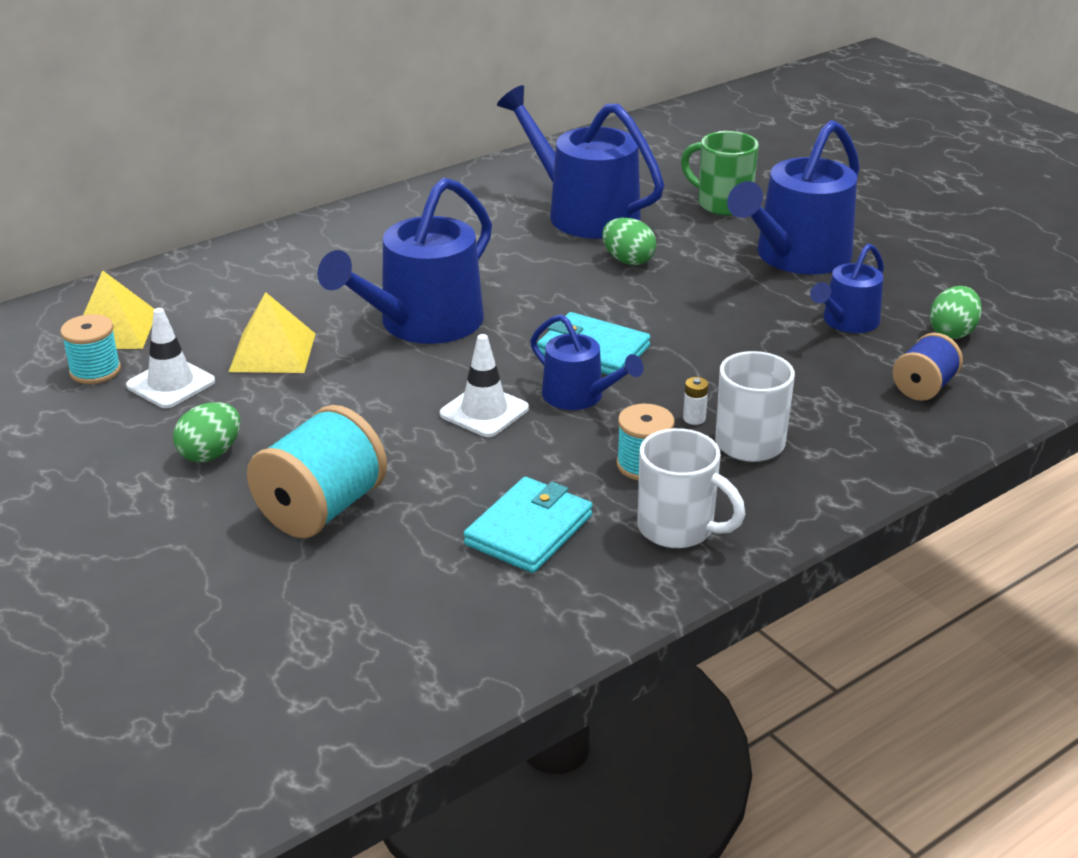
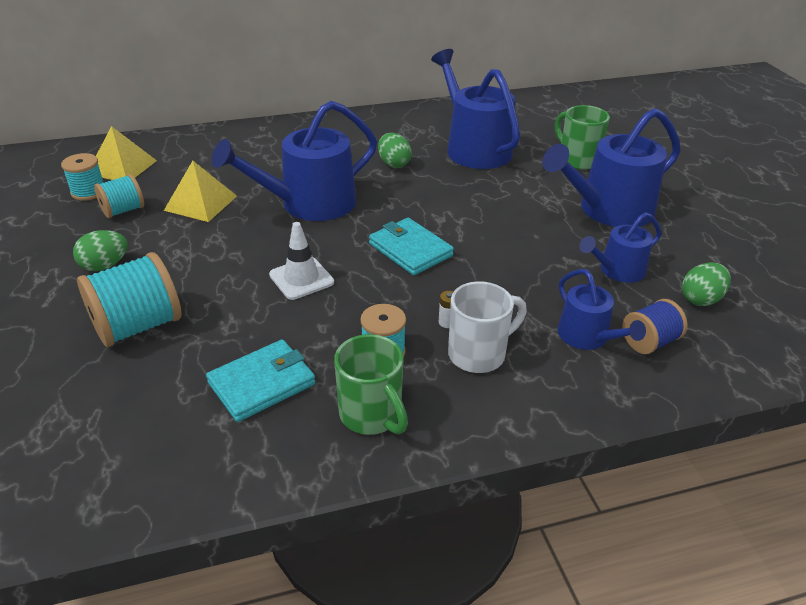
camera: 20 degrees right, 5 degrees up
white traffic cone [126,308,215,408] -> turquoise spool [94,174,144,218]
blue watering can [530,314,644,410] -> blue watering can moved to [557,269,646,350]
green egg [602,218,656,265] -> green egg moved to [378,133,412,168]
white mug [637,428,745,548] -> green mug [334,334,408,435]

